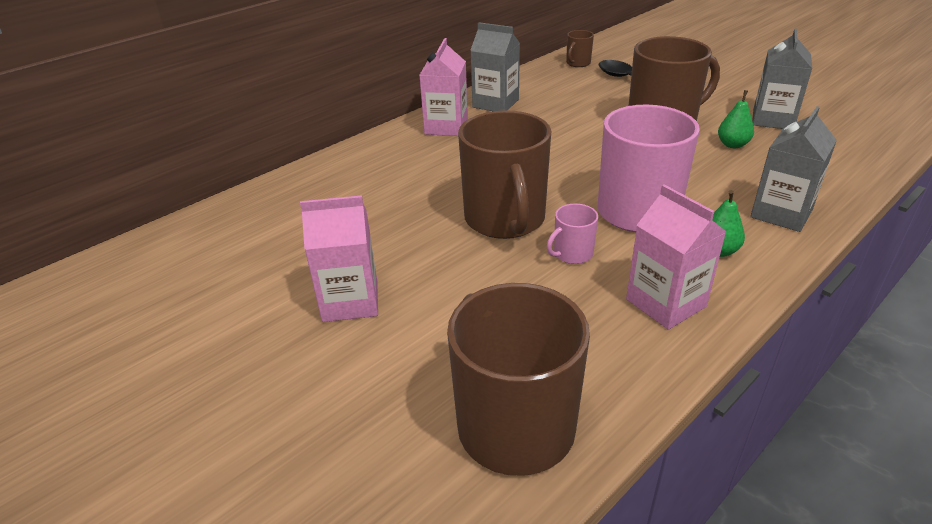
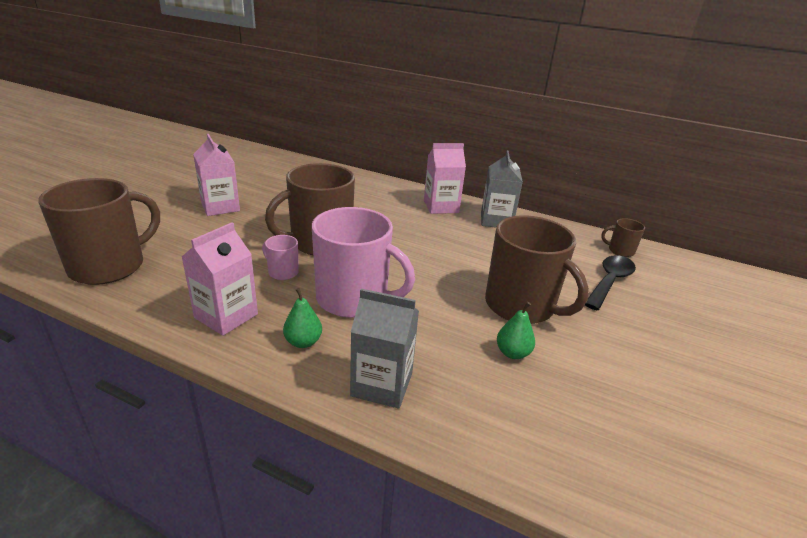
camera: 65 degrees right, 5 degrees down
grey carton [752,29,812,129] -> none

